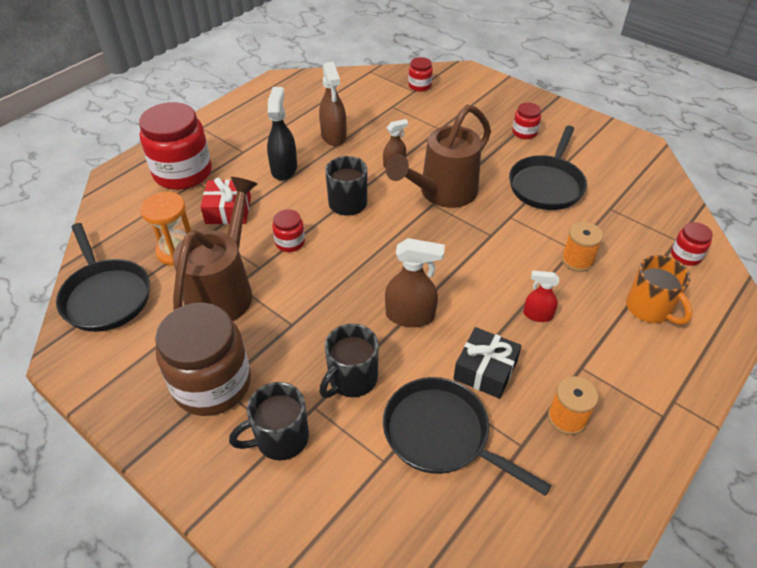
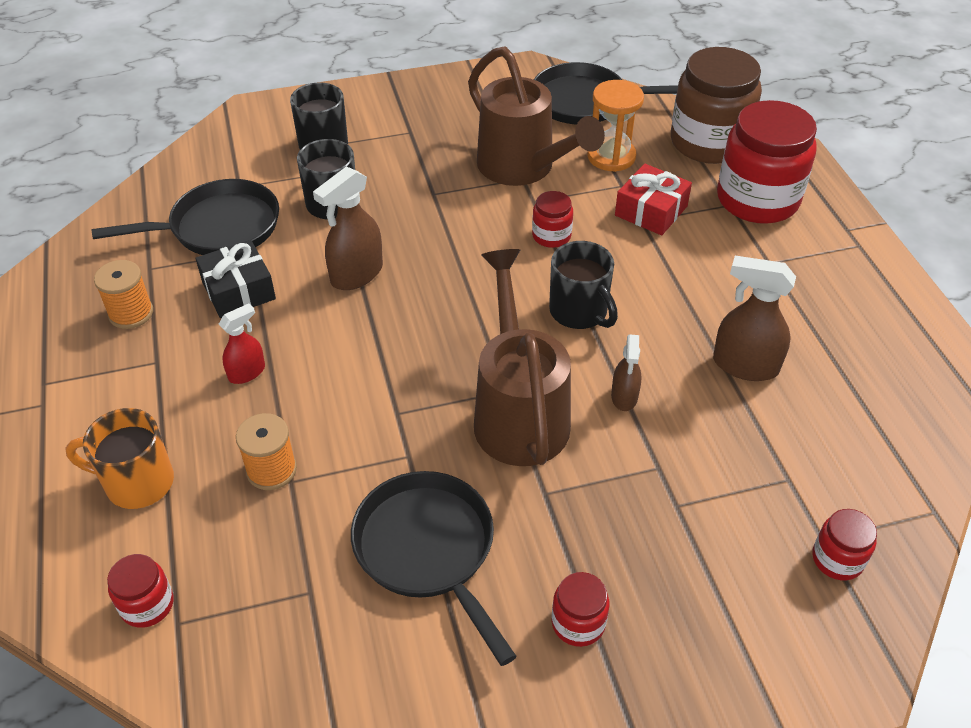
camera: 125 degrees right, 0 degrees up
brown jar [155,303,251,416] -> brown jar moved to [671,47,762,164]
black spray bottle [267,87,297,181] -> none

